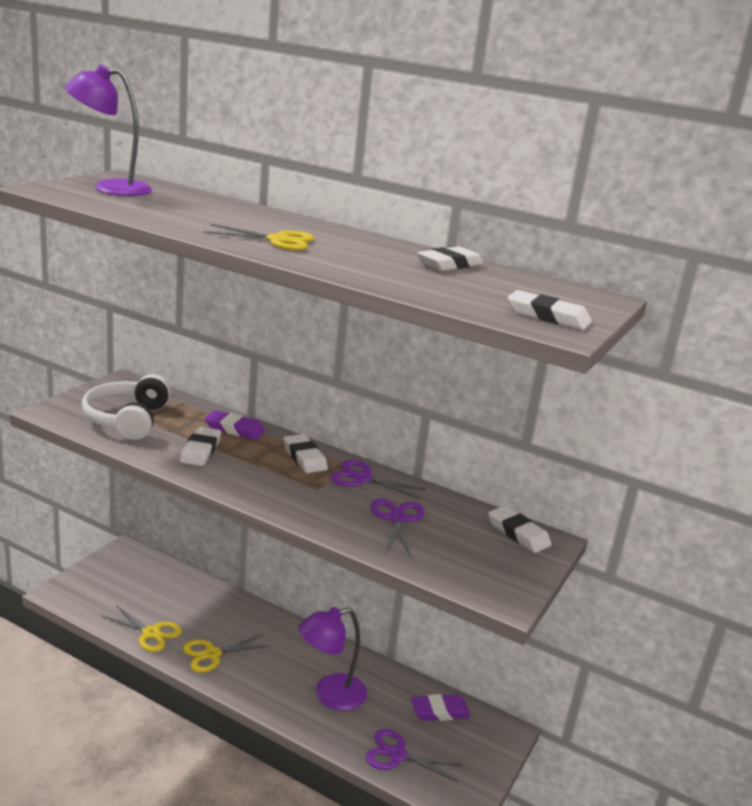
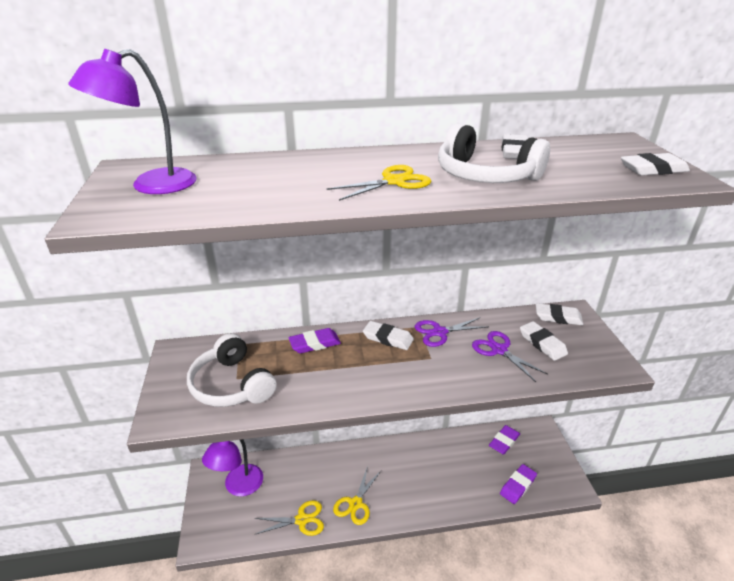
camera: 35 degrees left, 10 degrees up
white eraser [180,427,221,466] -> white eraser moved to [520,321,568,361]
purple lamp [299,607,367,711] -> purple lamp moved to [202,439,263,496]
purple scissors [366,729,463,782] -> purple eraser [500,464,537,504]
none -> white headphones [438,123,550,183]

